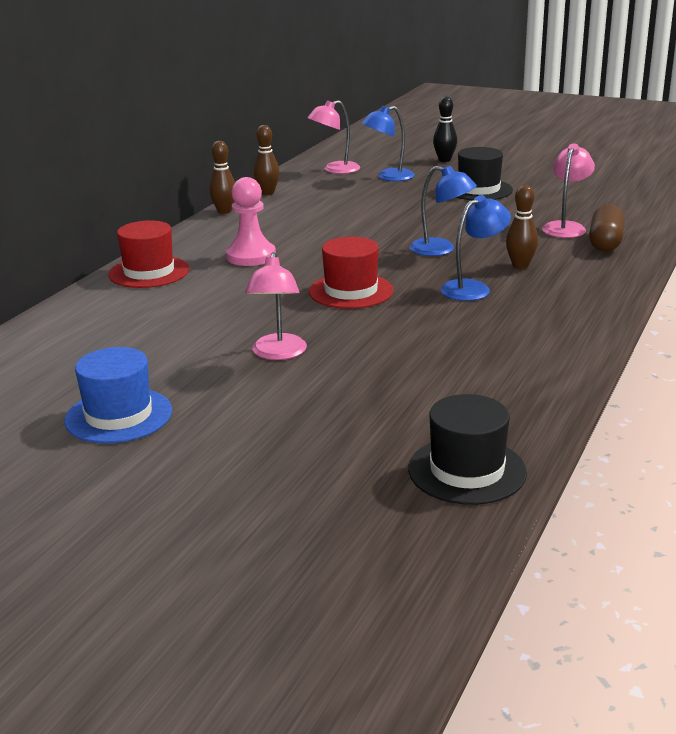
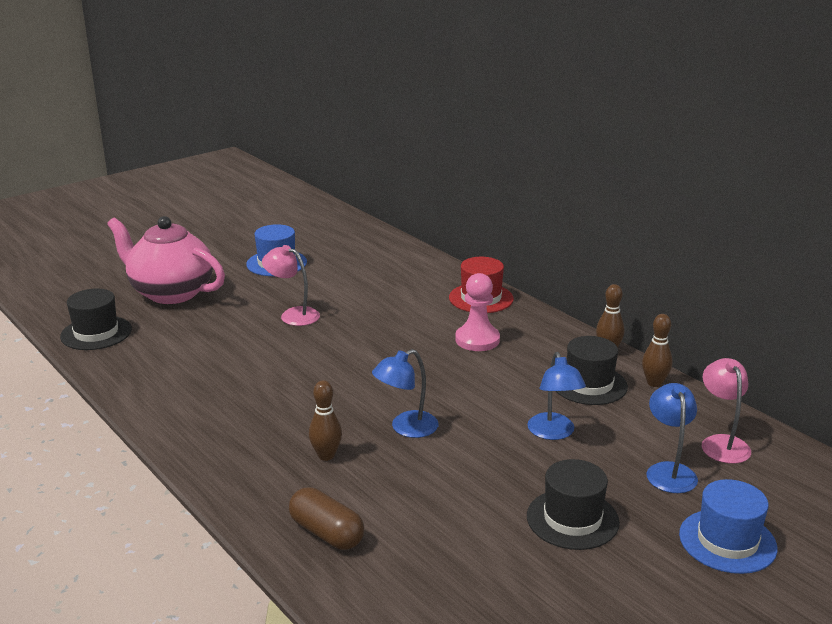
camera: 115 degrees right, 0 degrees up
red hat [309,237,393,309] -> none
black bowling pin [433,96,457,162] -> blue hat [679,479,778,574]
blue lamp [440,195,511,301] -> blue lamp moved to [527,352,586,440]
pink lamp [542,144,595,238] -> none
none -> pink teapot [107,216,225,304]
none -> black hat [556,336,628,405]

